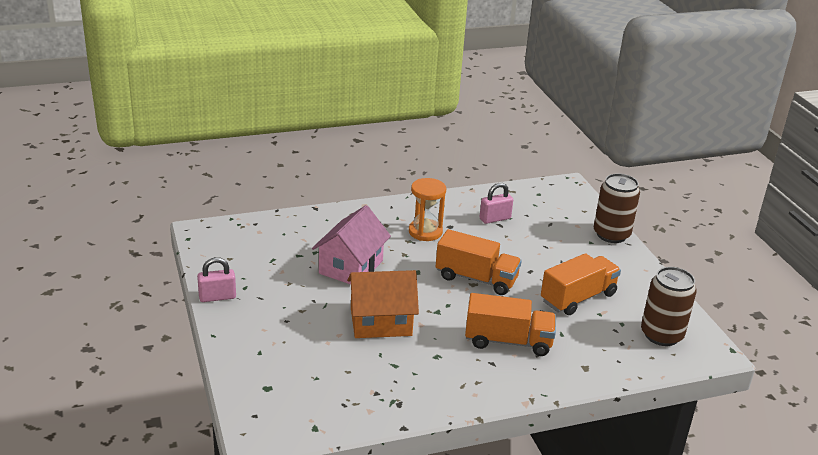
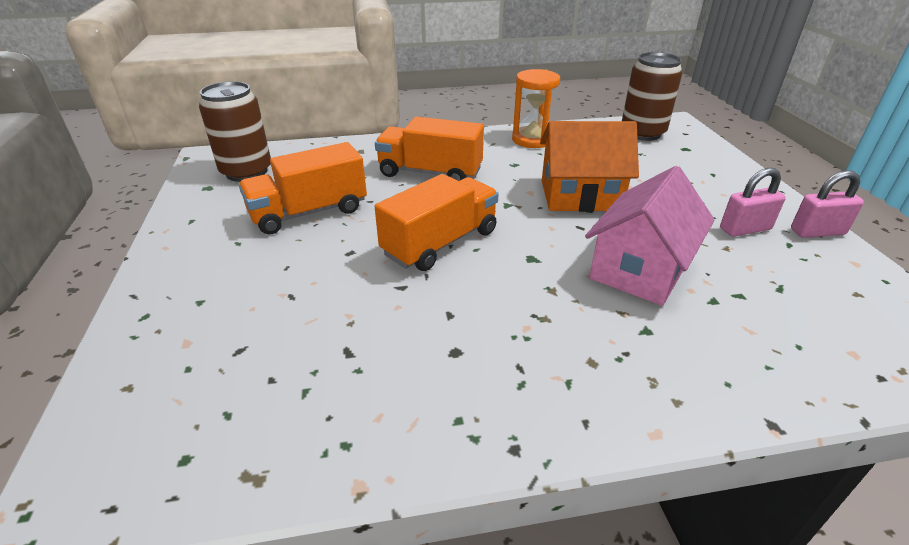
camera: 170 degrees left, 5 degrees up
orange hourglass [409,178,446,241] -> orange hourglass moved to [512,69,560,148]
orange truck [436,229,522,295] -> orange truck turned 105 degrees clockwise [375,174,498,271]
pink padlock [480,183,513,224] -> pink padlock moved to [720,168,786,237]
brown can [594,173,640,243] -> brown can moved to [622,52,683,141]

